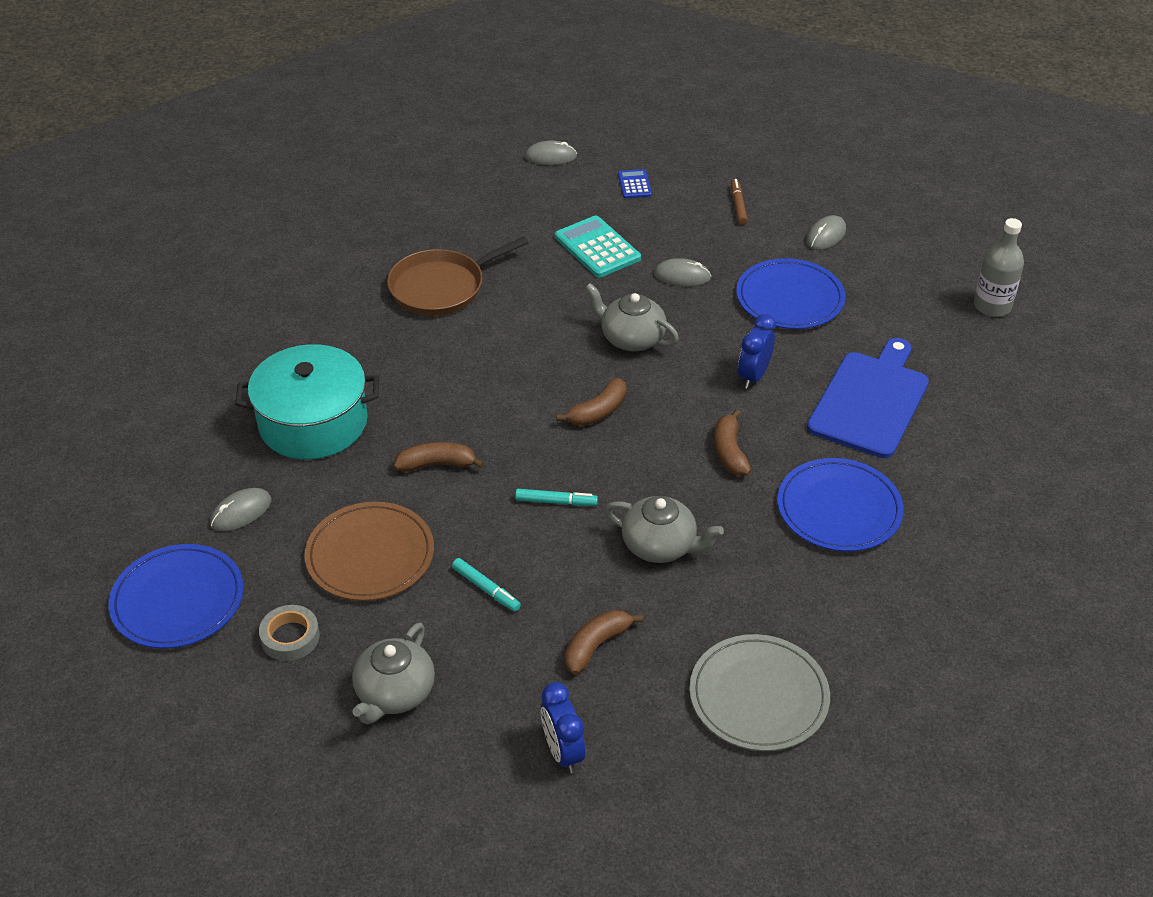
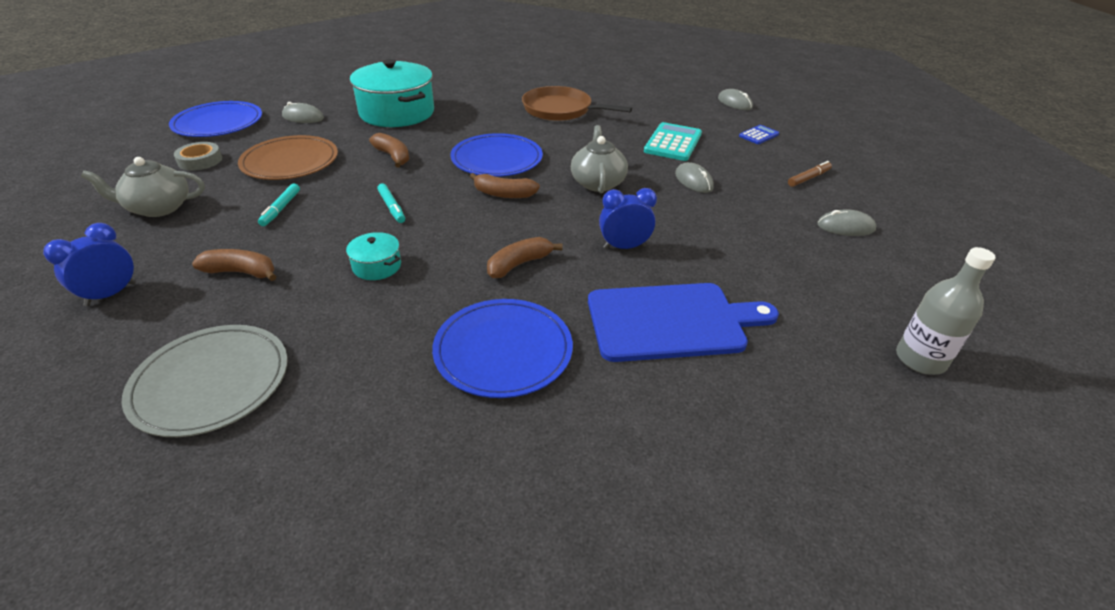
camera: 55 degrees right, 5 degrees down
grey teapot [605,496,724,563] -> turquoise pot [346,232,401,280]
blue plate [736,258,846,329] -> blue plate moved to [450,133,543,177]

